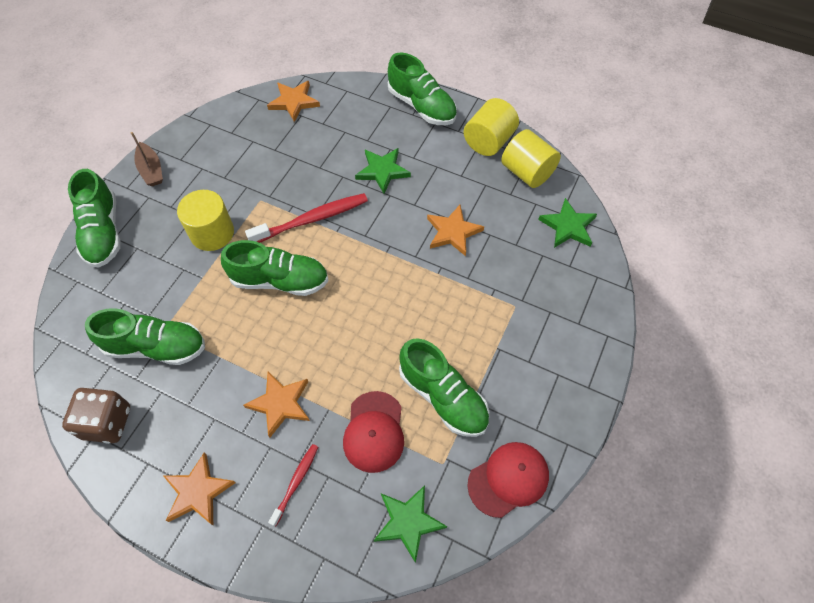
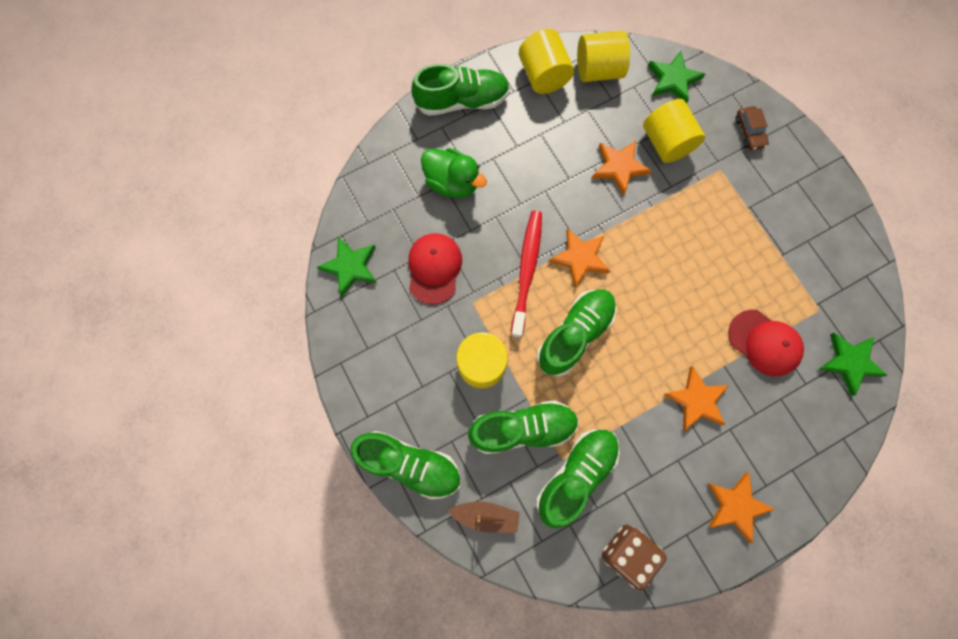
camera: 55 degrees left, 15 degrees up
brown boat [131,132,163,186] -> brown boat moved to [448,501,520,533]
orange star [267,81,320,122] -> orange star moved to [549,228,610,288]
red toothbrush [268,444,318,527] -> none
green star [355,148,411,194] -> green star moved to [317,237,377,297]
green shoe [399,338,489,437] -> green shoe moved to [468,400,579,454]
red cap [467,442,549,518] -> red cap moved to [408,233,462,305]
none -> green duck [421,148,487,198]
none -> yellow cylinder [643,99,705,163]
none -> brown car [735,106,769,150]

